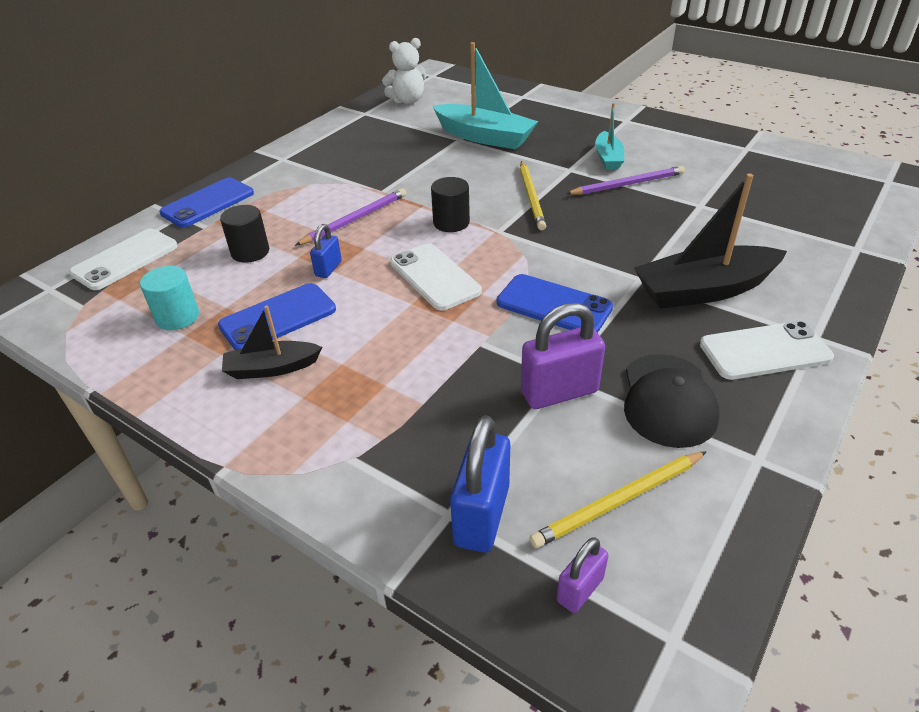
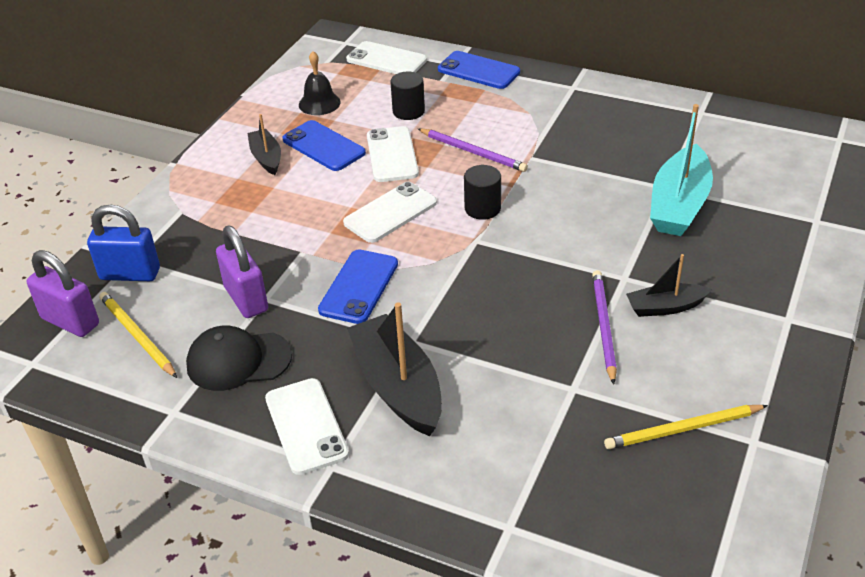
camera: 80 degrees right, 0 degrees up
turquoise cylinder [140,266,199,330] -> black bell [299,51,341,115]
blue padlock [310,224,342,278] -> white phone [367,126,419,182]
white teddy bear [382,38,426,104] -> none
yellow pencil [520,161,546,230] -> yellow pencil moved to [604,405,768,449]
purple padlock [557,537,609,613] -> purple padlock [27,250,99,337], size x1.79
purple pencil [566,166,685,195] -> purple pencil turned 150 degrees counterclockwise [592,270,617,385]
turquoise boat [595,103,624,170] -> black boat [626,254,712,317]

